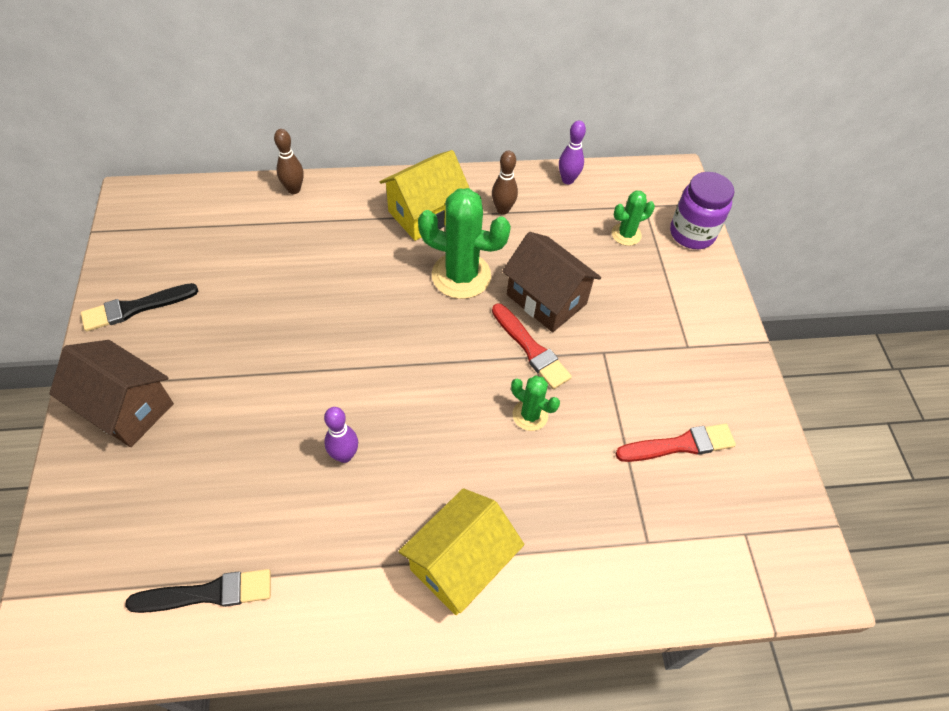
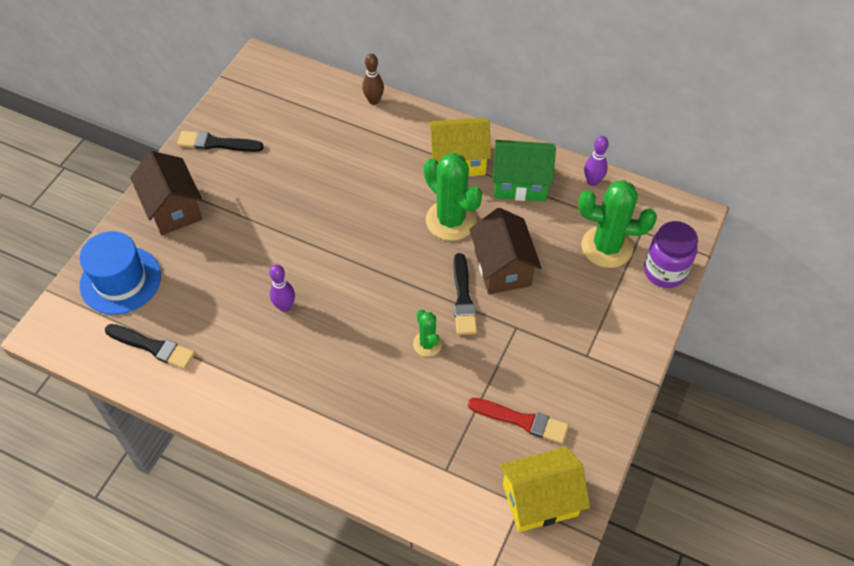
camera: 35 degrees right, 0 degrees up
yellow house [398,488,524,615] -> yellow house moved to [500,447,590,532]
brown bowling pin [492,151,518,215] -> green house [492,140,556,202]
red brush [492,303,572,389] -> black brush [454,253,477,335]
green cactus [612,191,655,246] -> green cactus [578,180,657,268], size x1.88
none -> blue hat [79,231,161,315]

